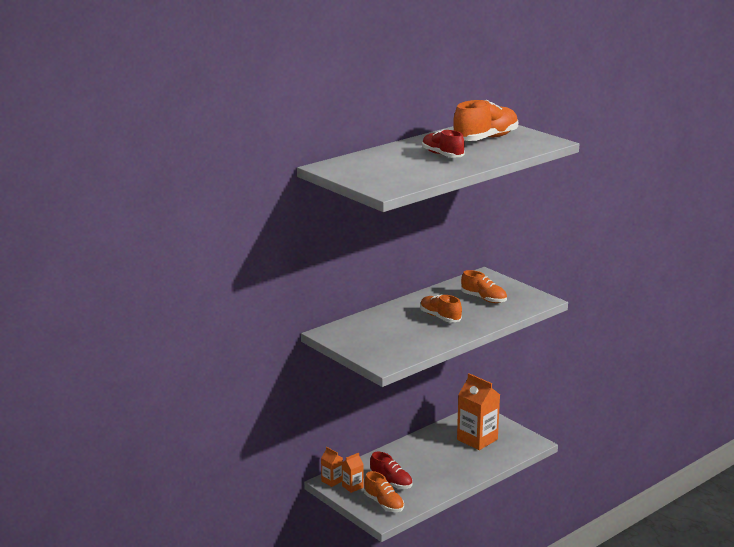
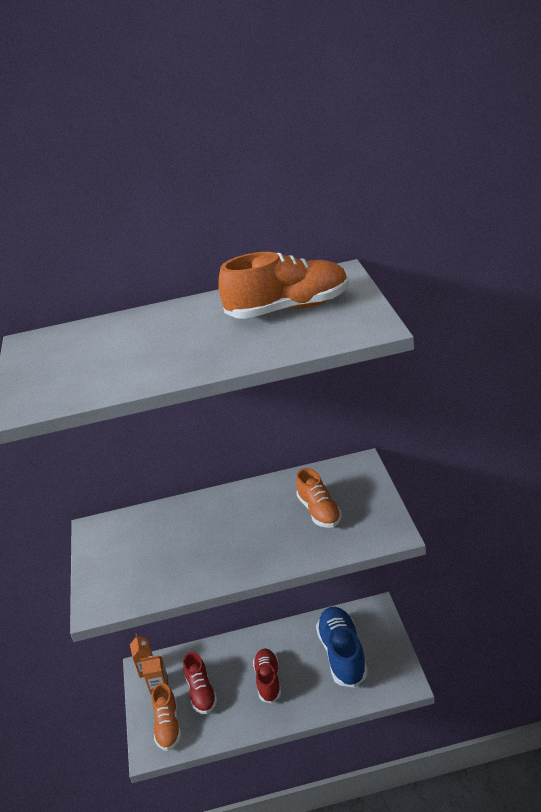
camera: 35 degrees right, 10 degrees up
orange shoe [420,295,462,323] -> none
red shoe [422,130,465,158] -> red shoe moved to [253,649,281,703]
orange carton [457,373,500,450] -> blue shoe [316,607,368,688]

